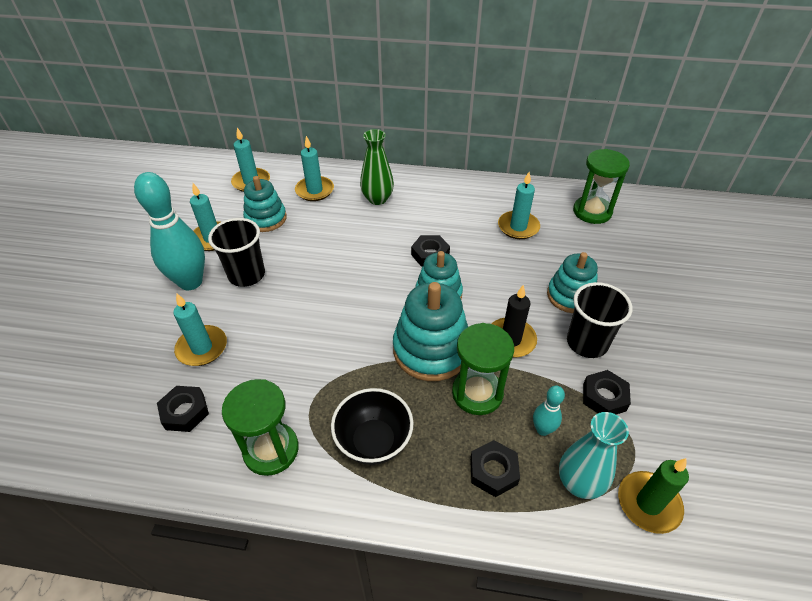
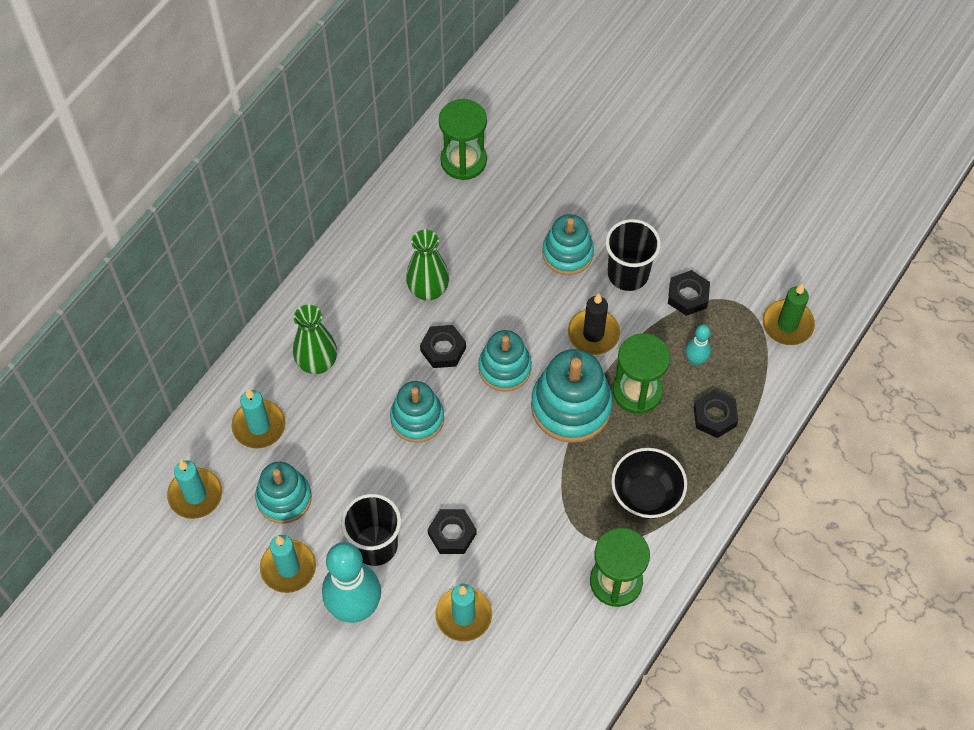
camera: 65 degrees left, 15 degrees up
black nut [157,386,209,432] -> black nut moved to [428,509,476,554]
turquoise candle [498,172,540,239] -> none
turquoise vase [559,412,629,499] -> none
none -> turquoise stacking toy [390,381,444,443]
none -> green vase [406,230,449,300]

